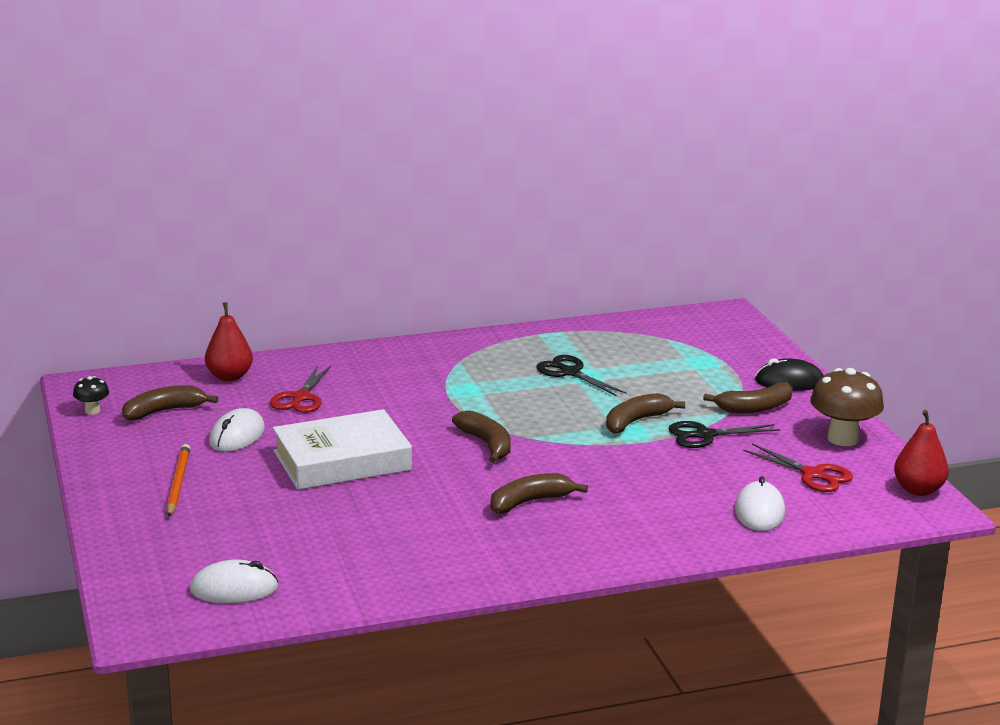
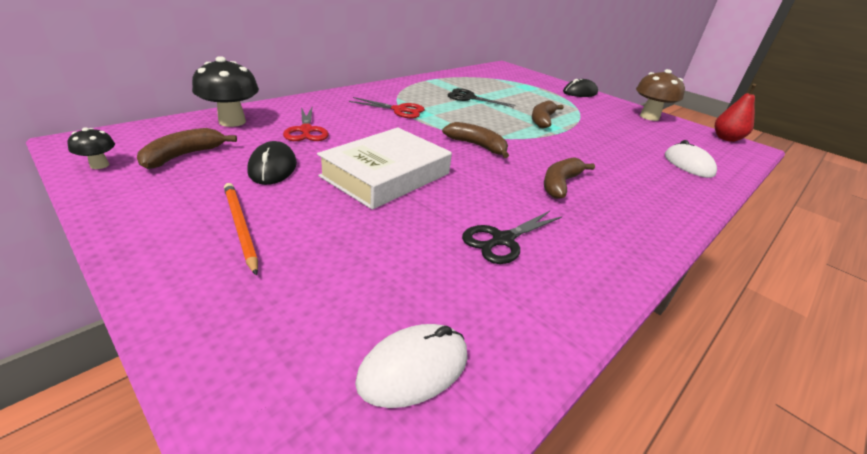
camera: 30 degrees left, 10 degrees up
red pear [205,302,253,381] -> black mushroom [192,56,259,127]
white mouse [209,408,265,452] -> black mouse [248,141,297,185]
black scissors [669,421,780,448] -> black scissors moved to [462,211,562,264]
brown banana [703,382,793,413] -> none
red scissors [743,443,853,492] -> red scissors moved to [349,97,425,118]

